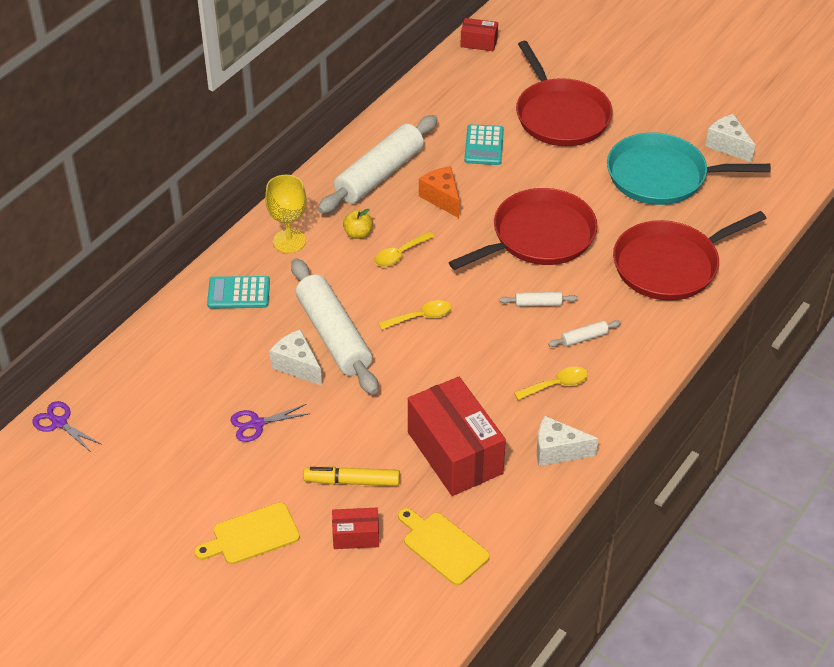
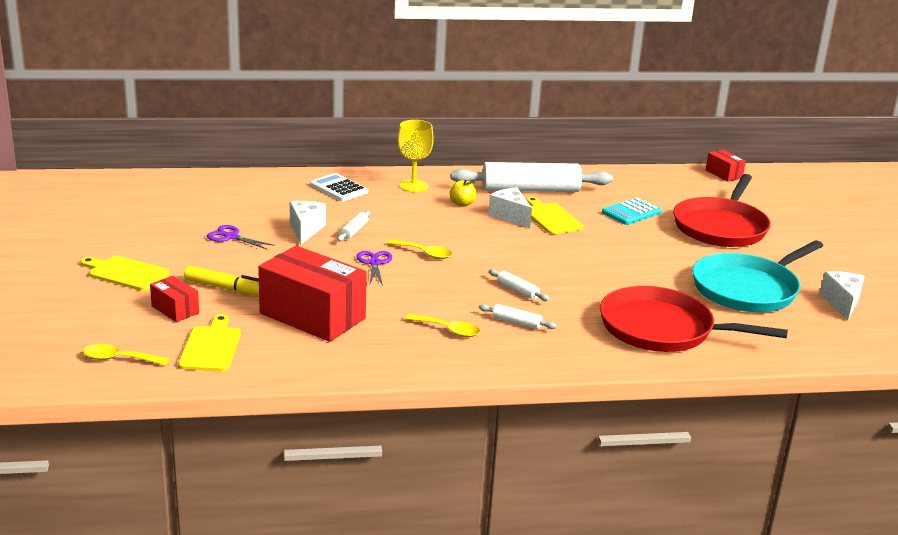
camera: 45 degrees right, 20 degrees down
purple scissors [32,401,102,452] -> purple scissors moved to [356,251,393,286]
turquoise calculator [207,276,270,308] -> white calculator [310,173,368,201]
white rolling pin [291,258,378,395] -> white rolling pin [337,211,370,242], size x0.41
yellow marker [303,466,400,486] -> yellow marker turned 150 degrees clockwise [184,265,259,296]
yellow spoon [374,232,434,267] -> yellow spoon moved to [83,344,169,366]
red box [408,377,506,496] -> red box turned 75 degrees counterclockwise [258,246,367,342]
orange cheese [419,166,460,218] -> yellow cutting board [526,197,584,234]
red pan [449,188,598,270] -> none
white cheese [537,415,598,466] -> white cheese moved to [488,187,532,229]
turquoise pan [607,132,771,205] -> turquoise pan turned 90 degrees counterclockwise [692,240,823,312]

